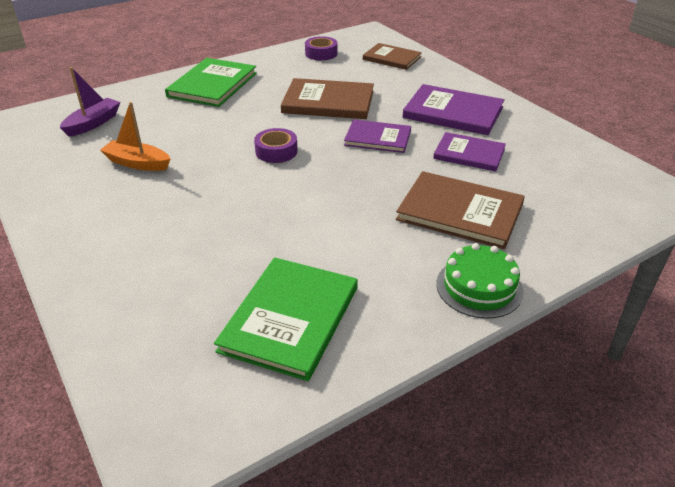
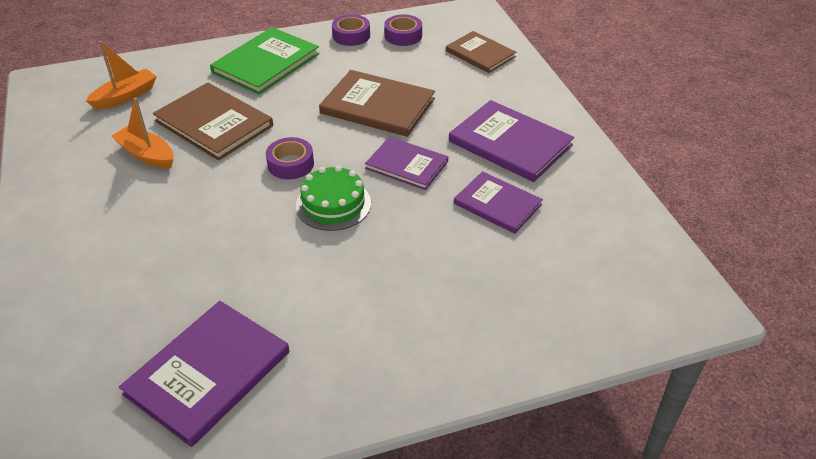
camera: 15 degrees right, 5 degrees up
purple boat [60,67,120,137] -> orange boat [86,41,157,110]
green book [214,257,358,381] -> purple book [119,301,289,447]
brown book [396,171,525,249] -> brown book moved to [153,82,273,160]
green cake [436,243,524,319] -> green cake moved to [296,166,371,231]
none -> purple tape [332,15,370,46]

